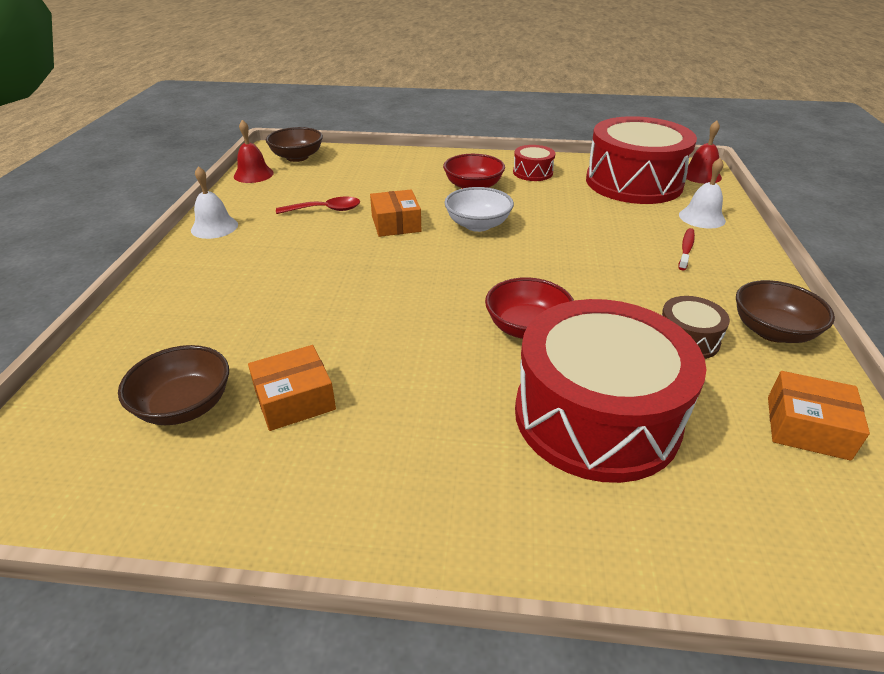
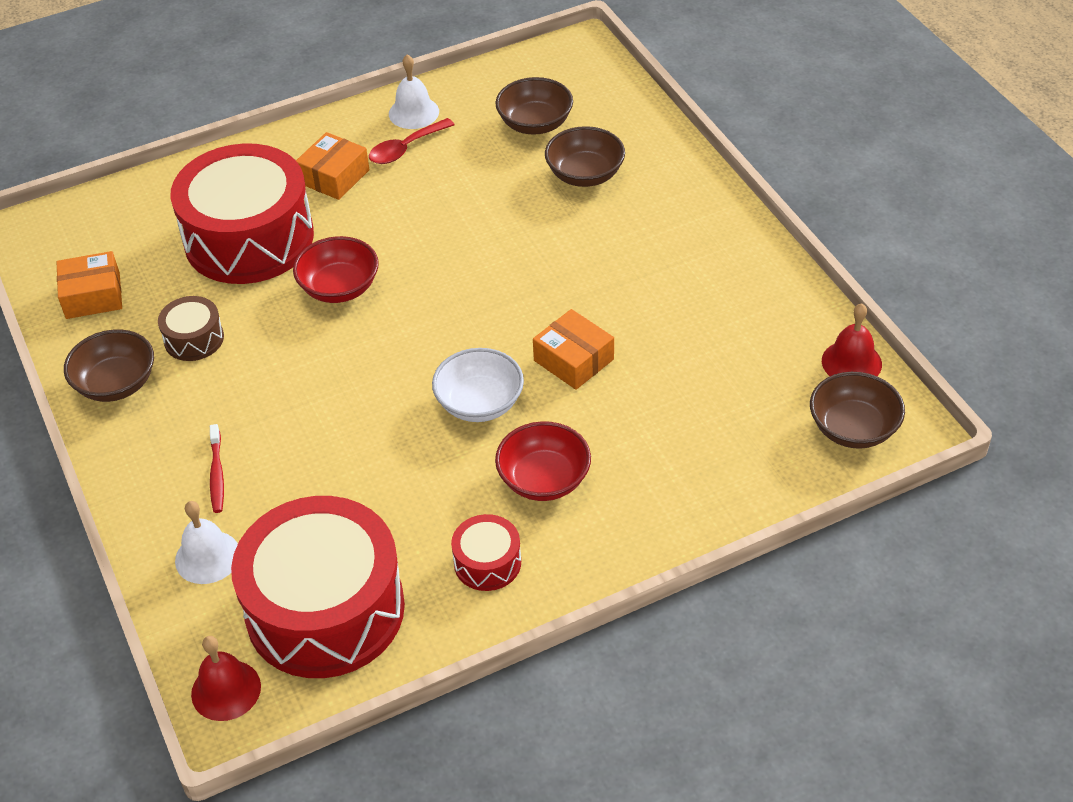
camera: 150 degrees right, 10 degrees up
white bell [191,166,238,239] -> white bell moved to [389,54,439,129]
orange box [248,345,336,431] -> orange box moved to [296,132,370,200]
red spoon [276,197,360,214] -> red spoon moved to [369,118,455,164]
none -> brown bowl [545,126,625,187]

